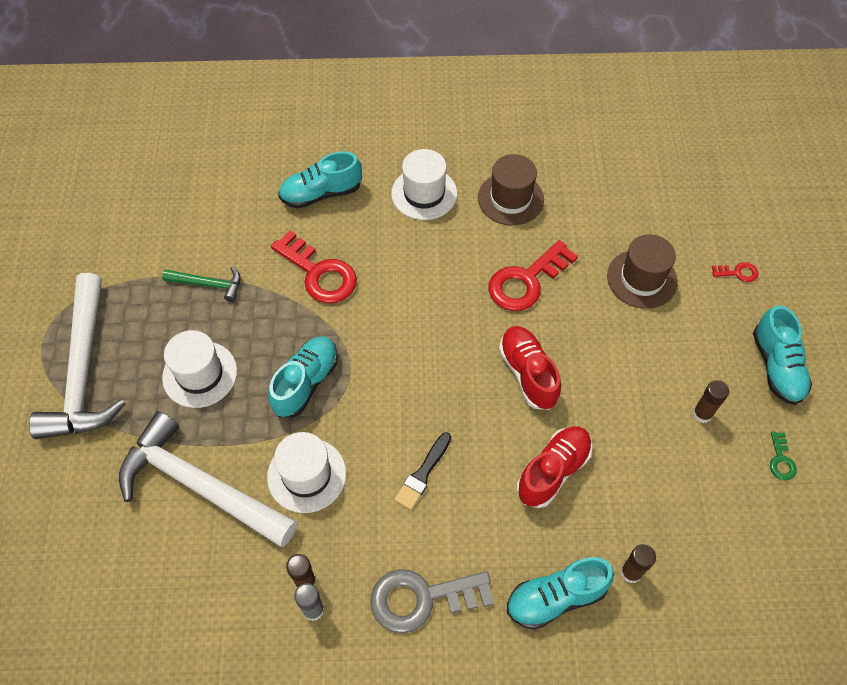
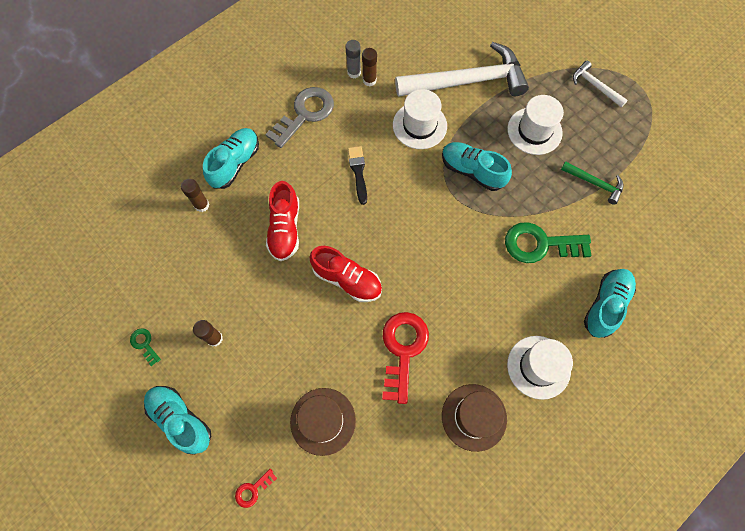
camera: 140 degrees right, 10 degrees up
white hammer [29,273,126,439] -> white hammer [573,61,628,107], size x0.46
green hammer [162,267,241,302] -> green hammer turned 120 degrees counterclockwise [561,161,623,205]
turquoise shoe [268,336,338,417] -> turquoise shoe turned 135 degrees clockwise [442,142,512,191]
red key [271,230,357,303] -> green key [505,222,592,263]

